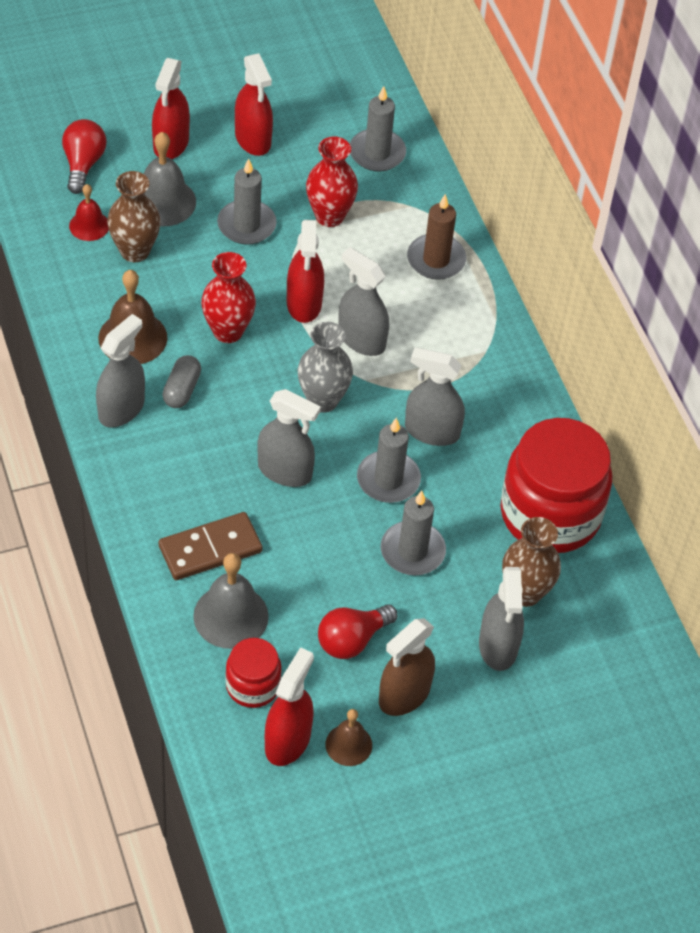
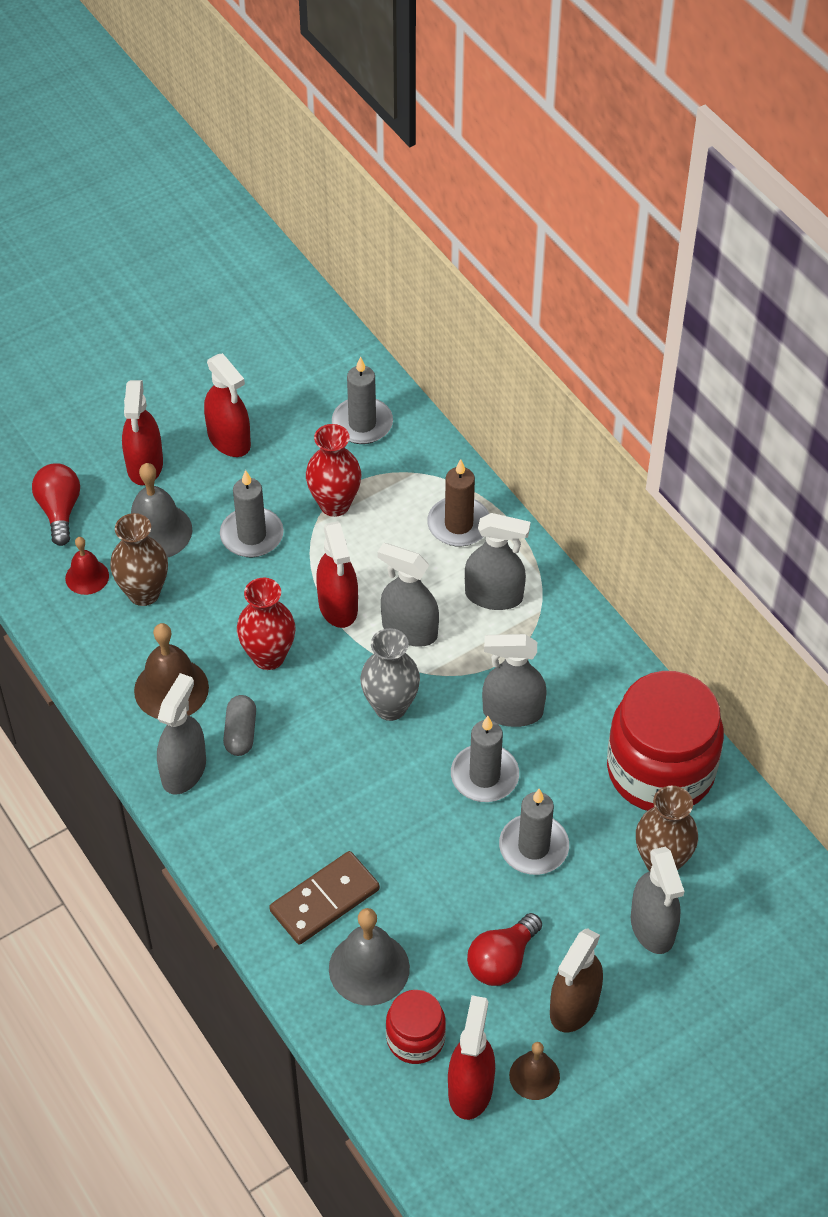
camera: 10 degrees left, 0 degrees up
grey spray bottle [257,389,321,487] -> grey spray bottle moved to [465,513,531,610]

